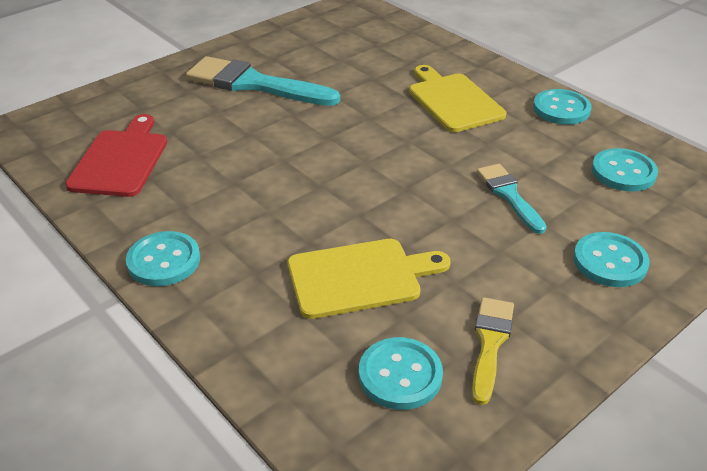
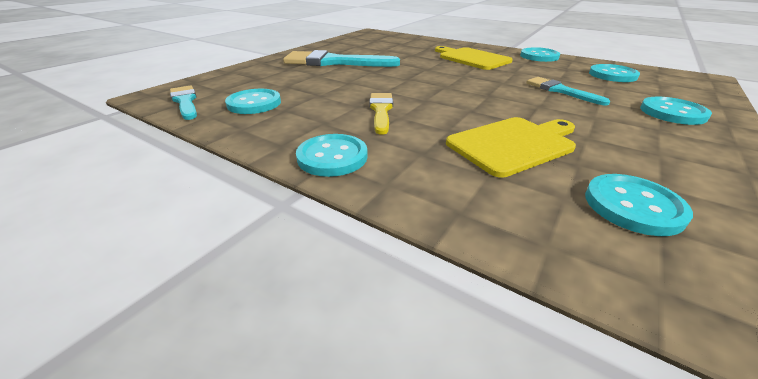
camera: 15 degrees left, 5 degrees down
red cutting board [65,114,167,197] -> turquoise button [225,89,281,114]
yellow brush [472,297,514,405] -> yellow brush moved to [369,93,393,135]
none -> turquoise brush [170,85,197,120]

